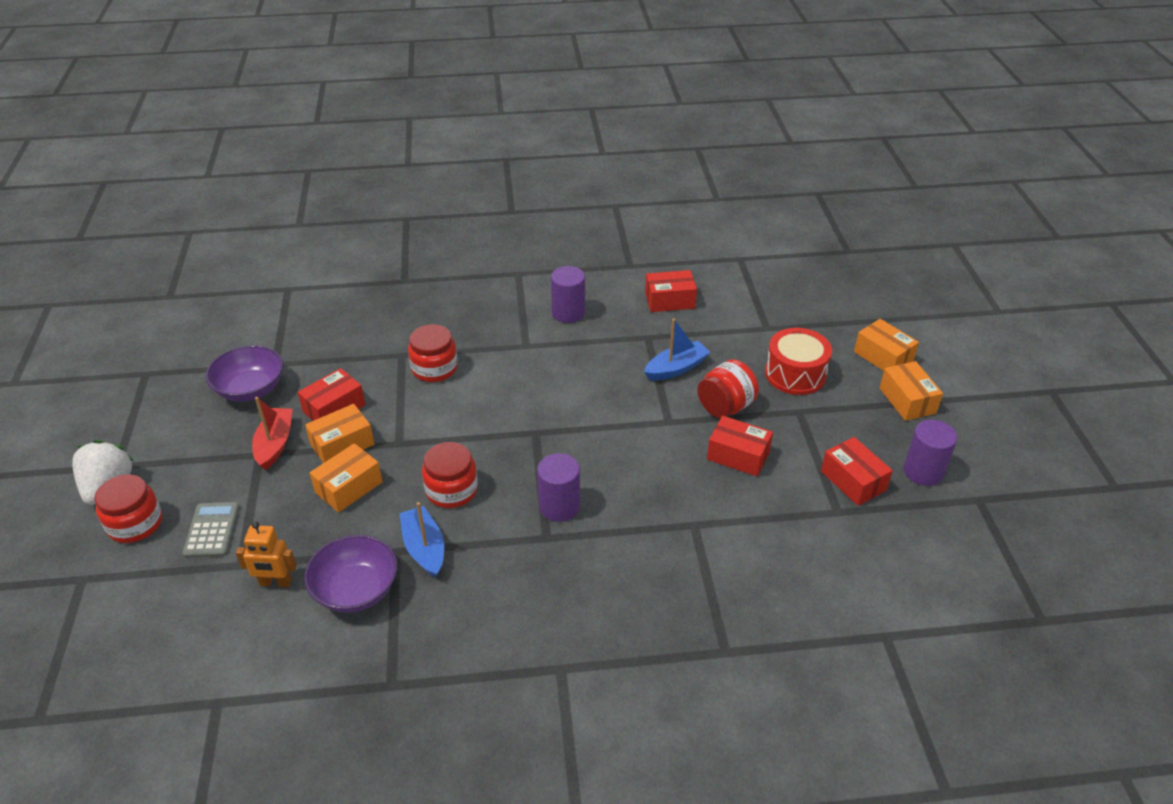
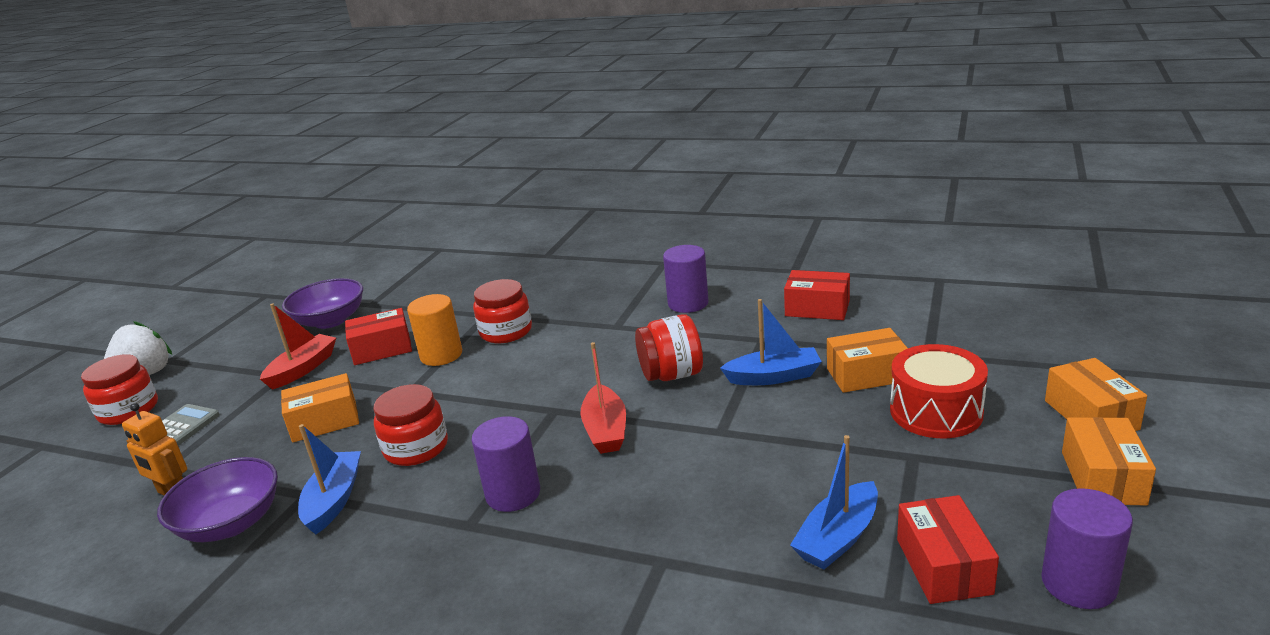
camera: 30 degrees right, 15 degrees down
orange box [305,404,374,463] -> orange box moved to [827,328,908,393]
red jar [697,359,759,418] -> red jar moved to [635,314,703,381]
red box [707,416,773,476] -> none
none -> orange cylinder [407,294,462,366]
none -> red boat [580,342,626,454]
none -> blue boat [790,435,878,570]

